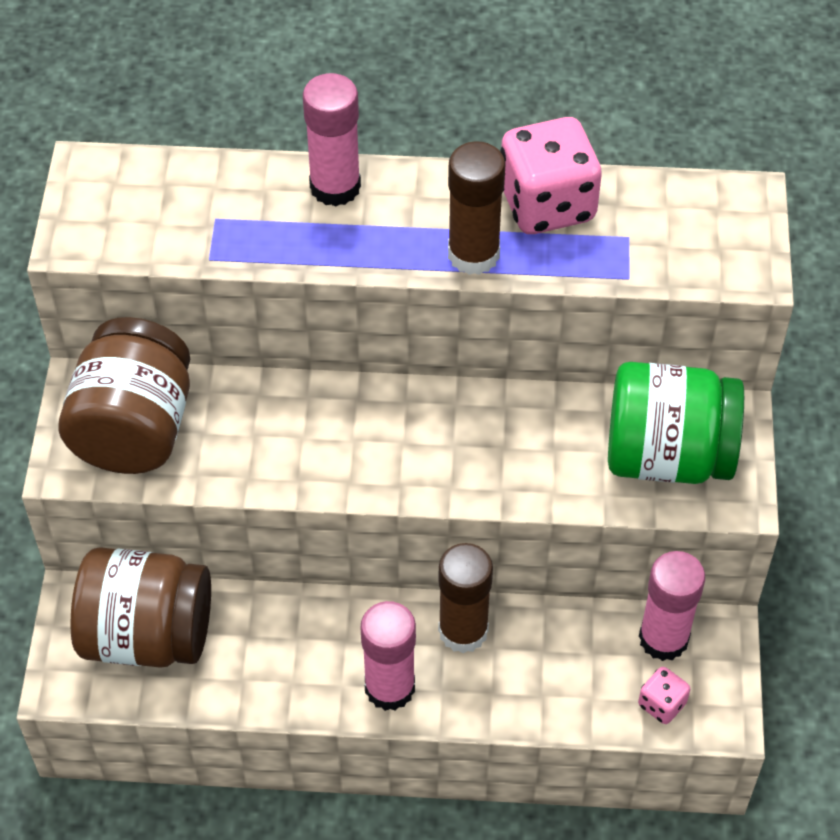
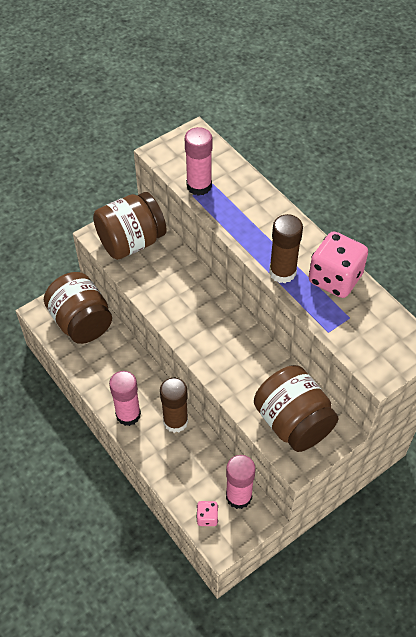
camera: 50 degrees right, 0 degrees up
pink glue stick [303,73,361,207] -> pink glue stick moved to [185,127,212,196]
green jar [608,362,744,484] -> brown jar [254,365,339,452]

